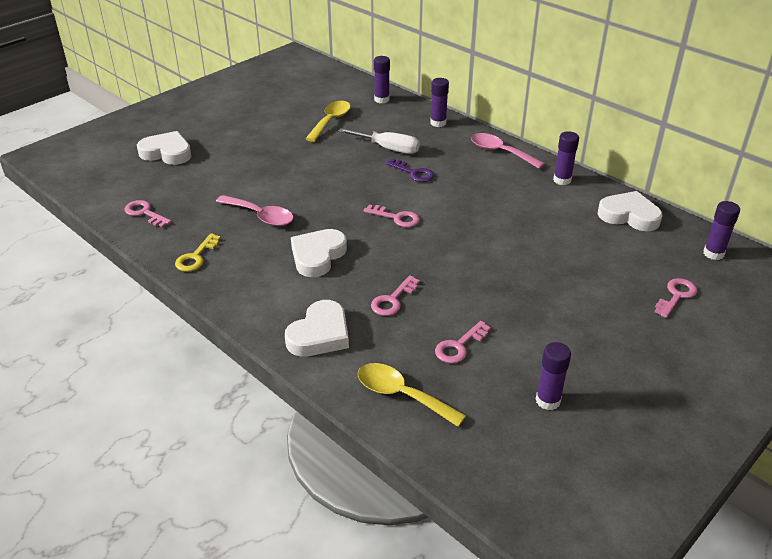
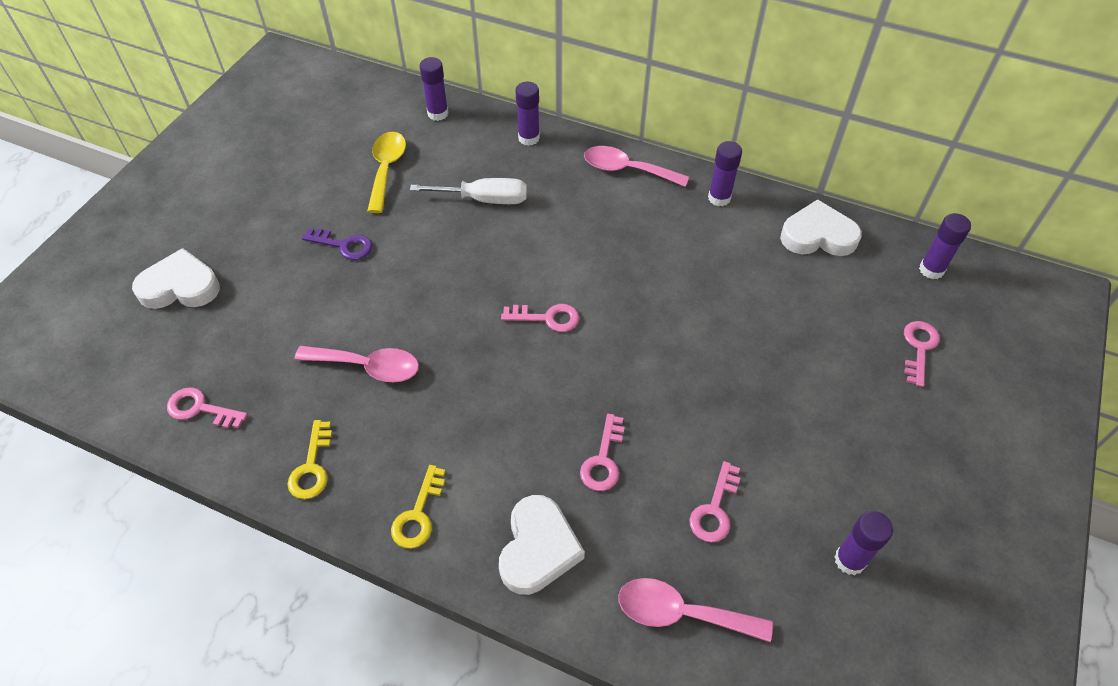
camera: 20 degrees left, 15 degrees up
white heart [291,229,347,277] -> none
yellow spoon [358,363,466,427] -> pink spoon [618,578,773,642]
purple key [386,159,434,182] -> purple key moved to [302,228,372,260]
none -> yellow key [391,465,446,548]

